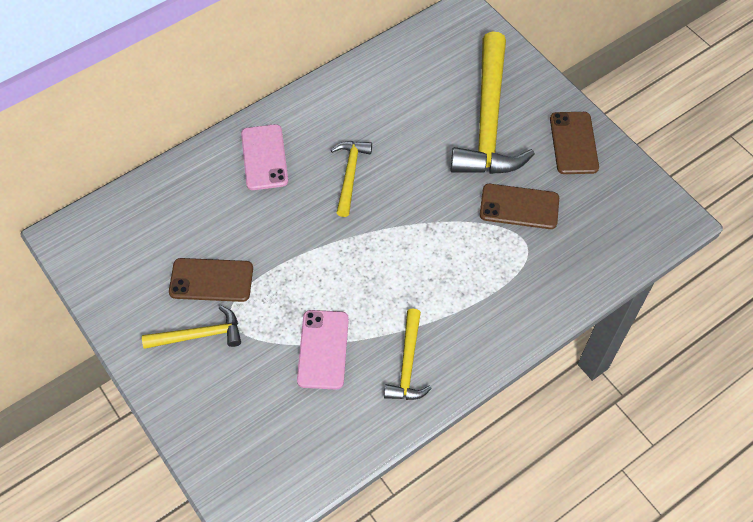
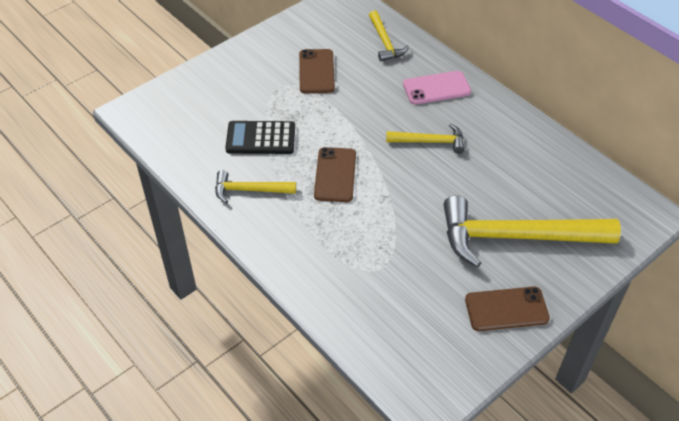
camera: 85 degrees right, 10 degrees down
yellow hammer [142,306,241,349] -> yellow hammer moved to [369,11,409,61]
pink phone [297,310,349,389] -> black calculator [225,121,295,154]
brown phone [480,184,559,229] -> brown phone moved to [314,147,356,202]

